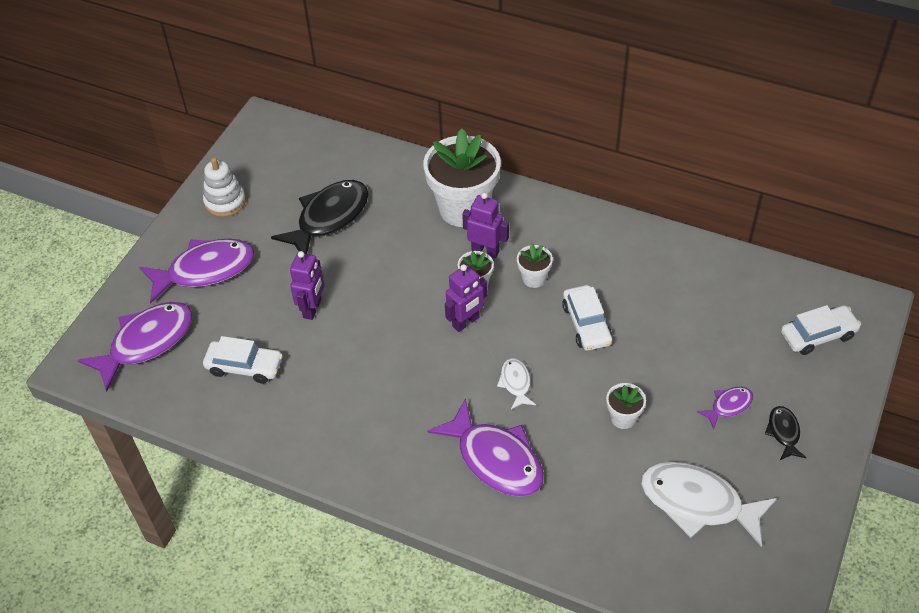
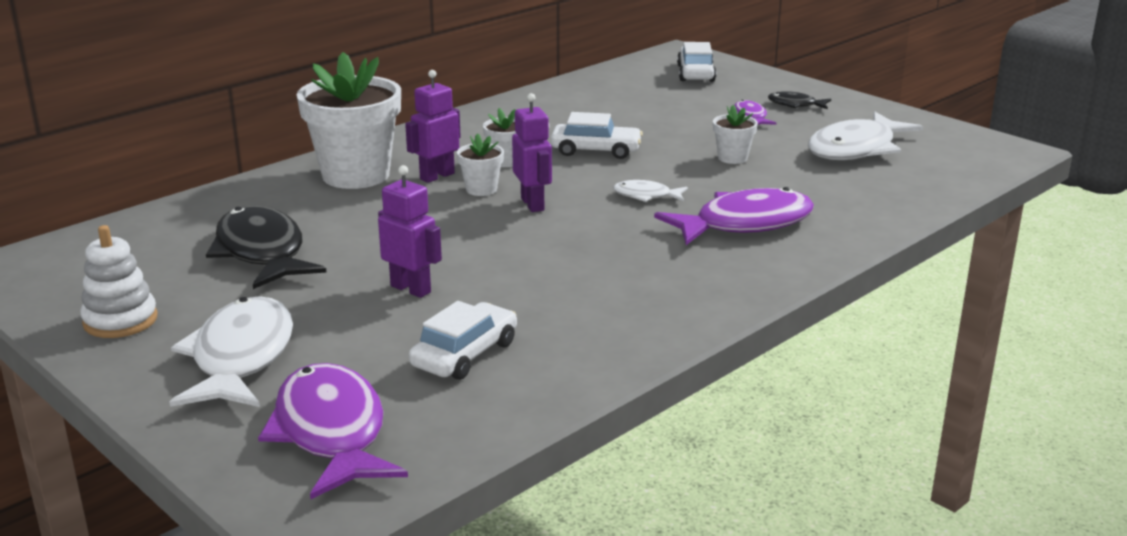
camera: 70 degrees left, 25 degrees down
purple fish [139,239,254,304] -> white fish [169,296,293,407]

